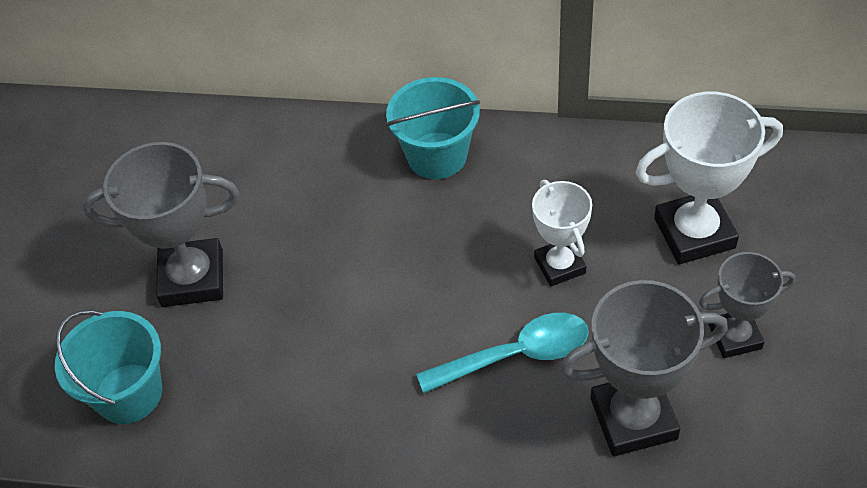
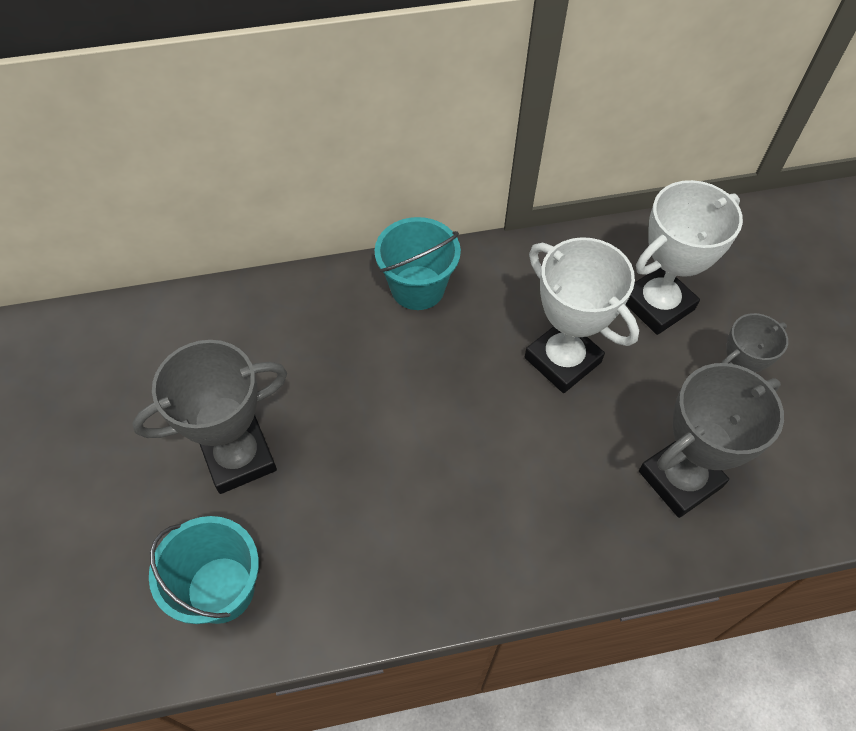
camera: 25 degrees left, 5 degrees up
turquoise spoon [416,313,589,394] -> none
white trophy [532,180,592,286] -> white trophy [525,237,639,393], size x1.60

